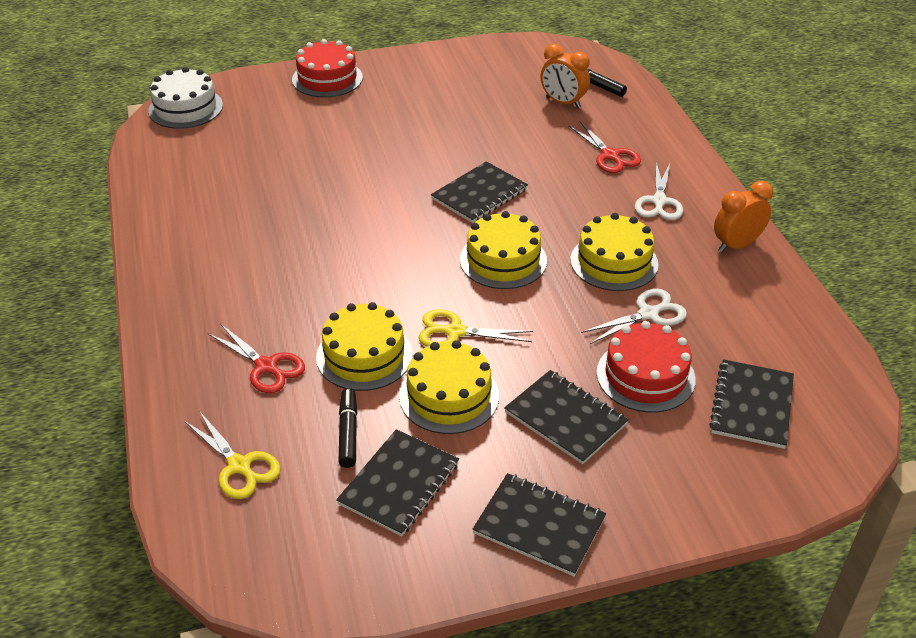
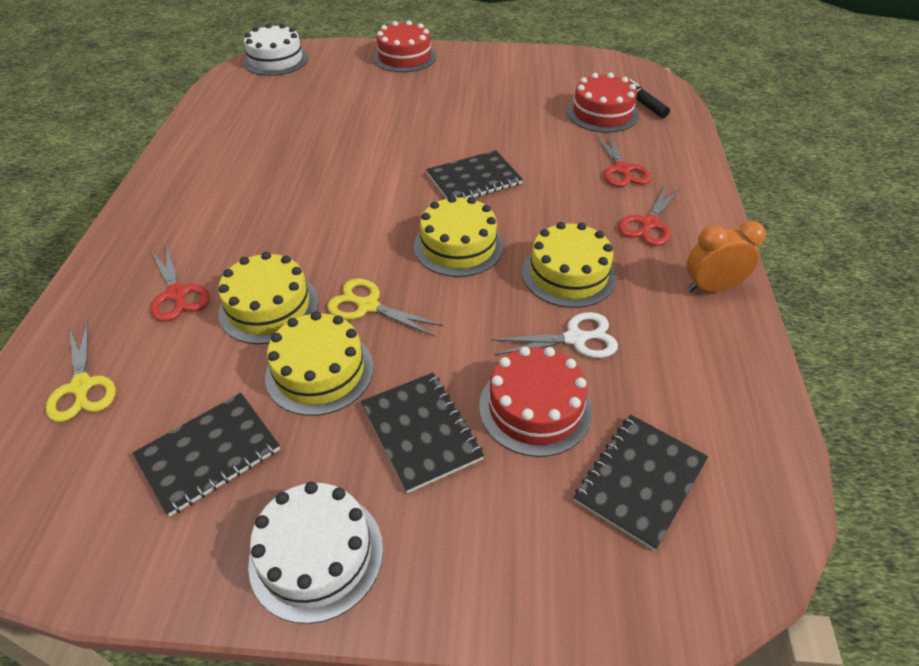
camera: 20 degrees right, 5 degrees up
black marker [338,388,357,468] -> none
black notebook [473,473,606,576] -> white cake [248,482,383,624]
orange clock [541,44,590,108] -> red cake [567,73,639,133]
white scissors [635,162,683,220] -> red scissors [619,185,680,246]

